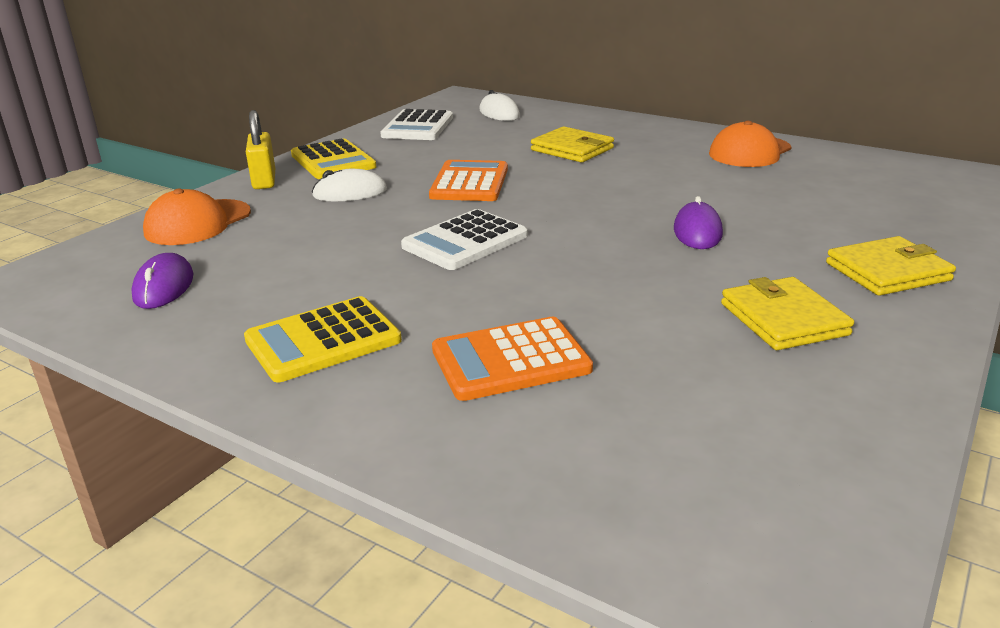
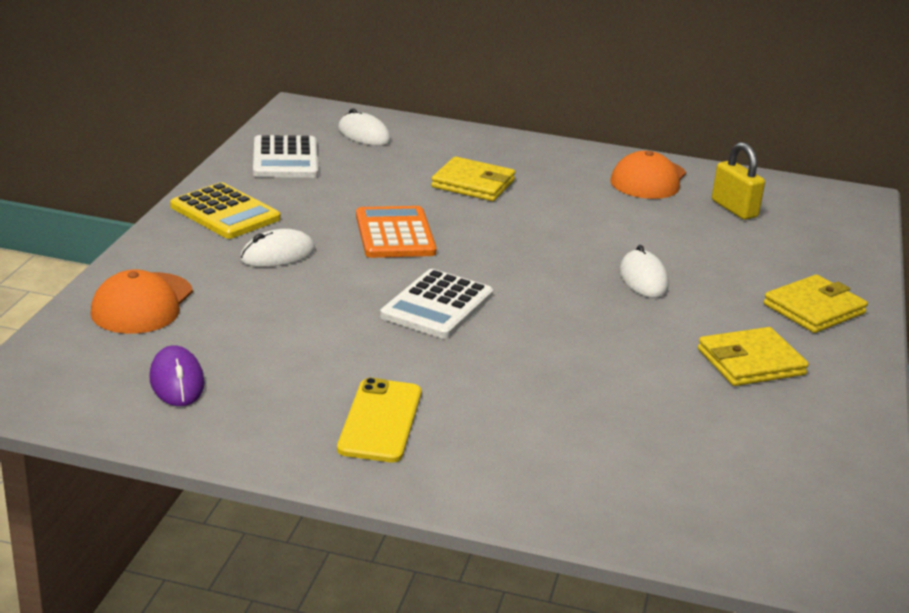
camera: 20 degrees left, 0 degrees up
yellow calculator [244,296,402,382] -> yellow phone [337,378,421,462]
yellow padlock [246,110,275,189] -> yellow padlock moved to [712,142,765,220]
orange calculator [432,317,593,401] -> none
purple mouse [674,196,723,249] -> white mouse [620,245,669,298]
yellow wallet [721,277,854,350] -> yellow wallet turned 75 degrees counterclockwise [698,327,809,386]

